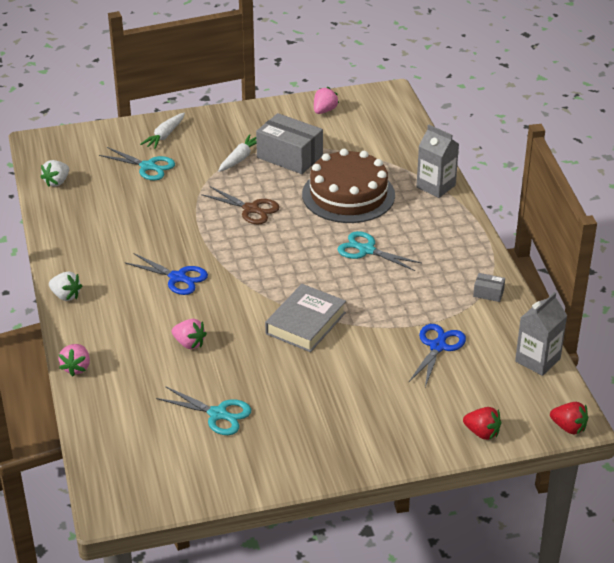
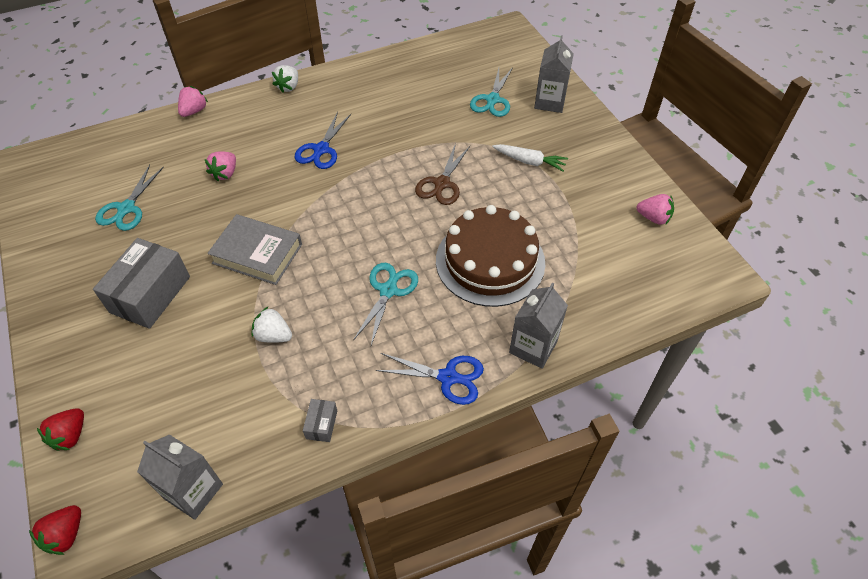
camera: 80 degrees right, 15 degrees up
white strawberry [41,160,69,187] -> white strawberry moved to [251,307,292,343]
pink strawberry [59,344,90,376] -> pink strawberry turned 120 degrees clockwise [178,86,208,117]
white carrot [140,113,185,149] -> grey carton [534,36,574,113]
grey box [256,113,323,174] -> grey box moved to [93,238,190,329]
blue scissors [409,324,466,387] -> blue scissors moved to [376,353,484,405]

